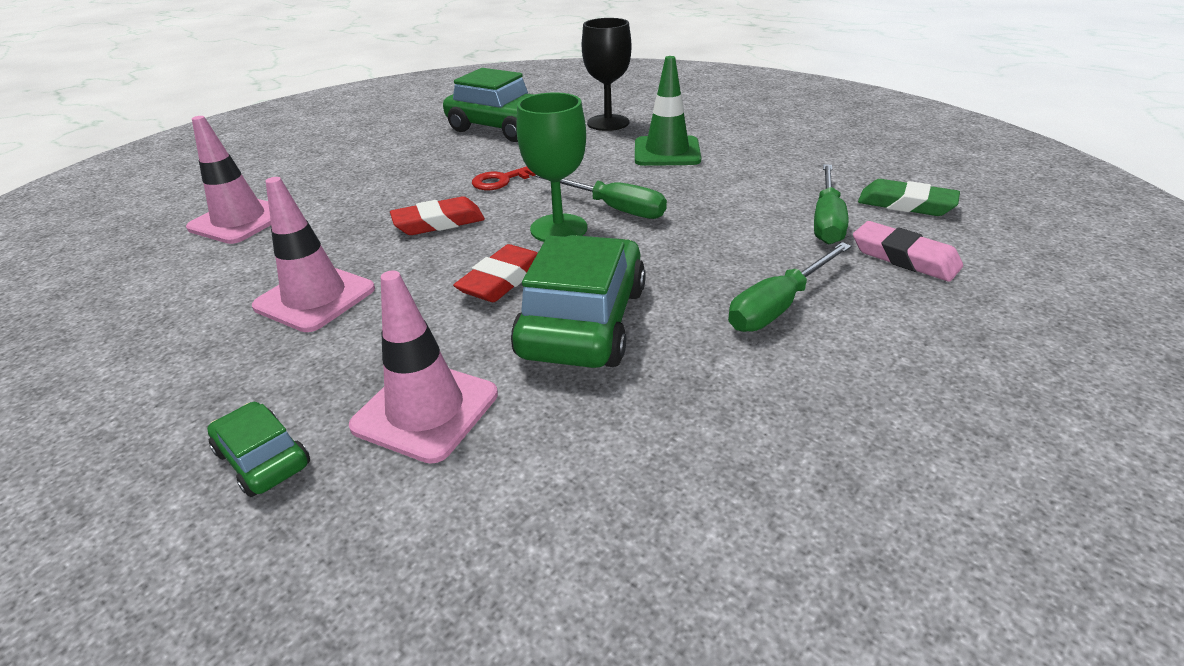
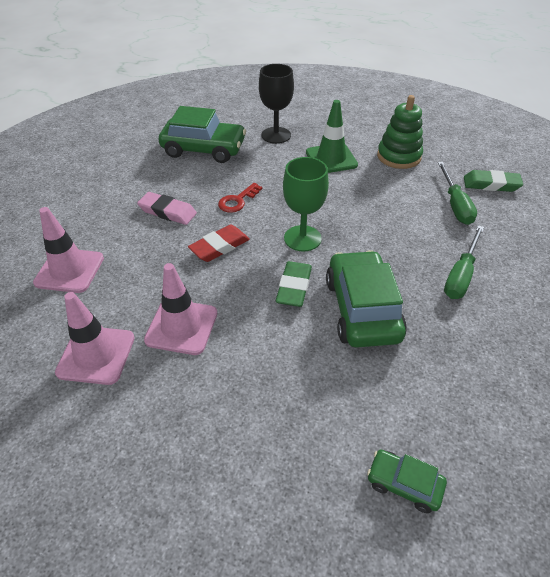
camera: 20 degrees left, 10 degrees up
green car [207,402,310,497] -> green car moved to [367,450,447,513]
pink traffic cone [349,270,498,464] -> pink traffic cone moved to [55,292,135,385]
red eraser [453,244,538,302] -> green eraser [276,261,312,307]
green screwdriver [535,175,667,219] -> none
pink eraser [853,221,963,282] -> pink eraser moved to [137,192,197,225]
none -> green stacking toy [377,95,423,169]

